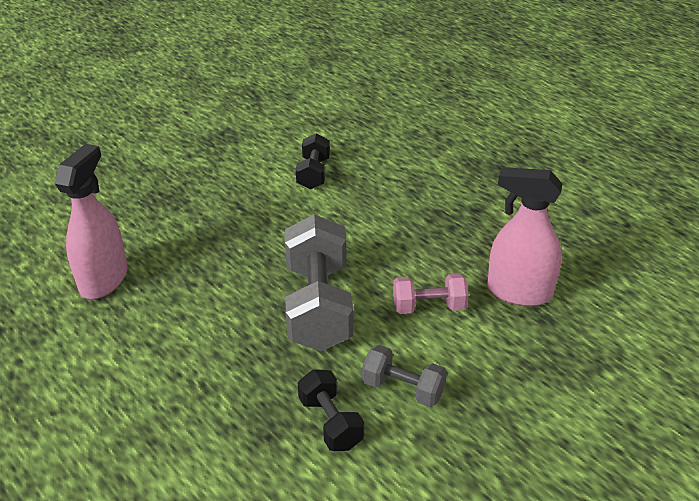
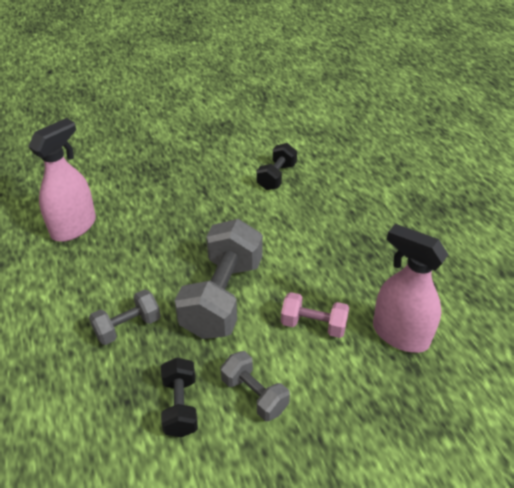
camera: 20 degrees right, 5 degrees up
none -> grey dumbbell [89,290,161,345]

